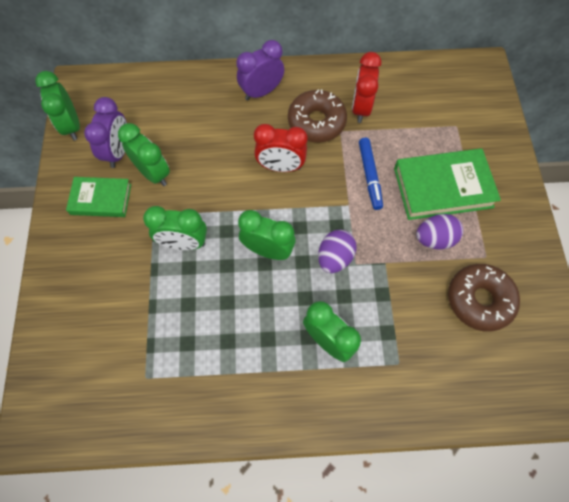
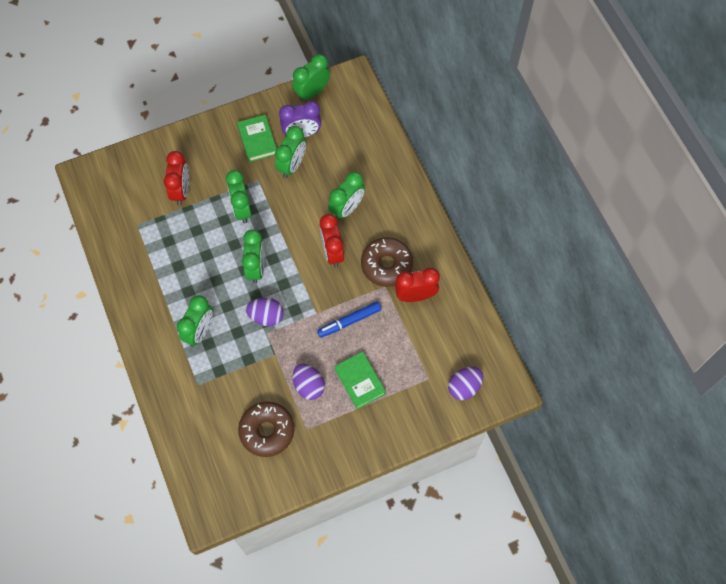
camera: 70 degrees right, 0 degrees up
purple clock [236,40,284,100] -> none
green book [394,148,501,220] -> green book [334,352,386,409], size x0.62
none -> red clock [164,151,189,205]
none -> green clock [328,171,365,220]
none -> purple egg [448,367,483,400]

